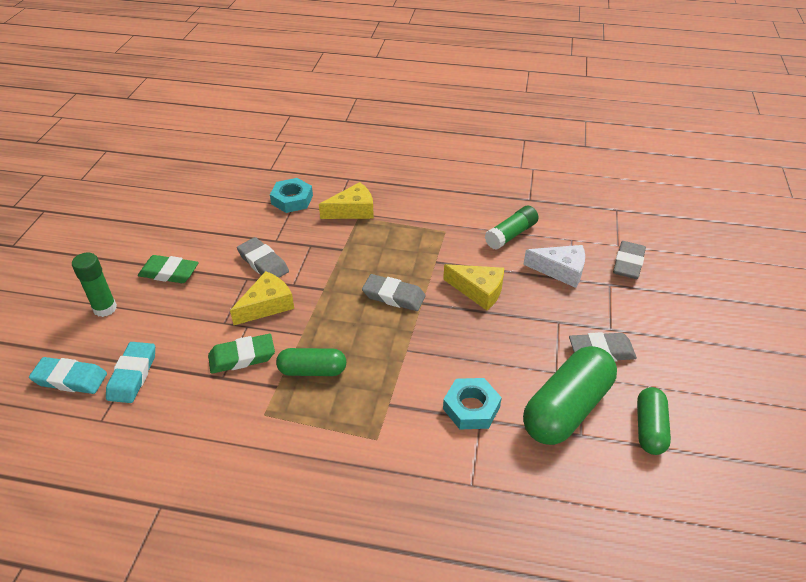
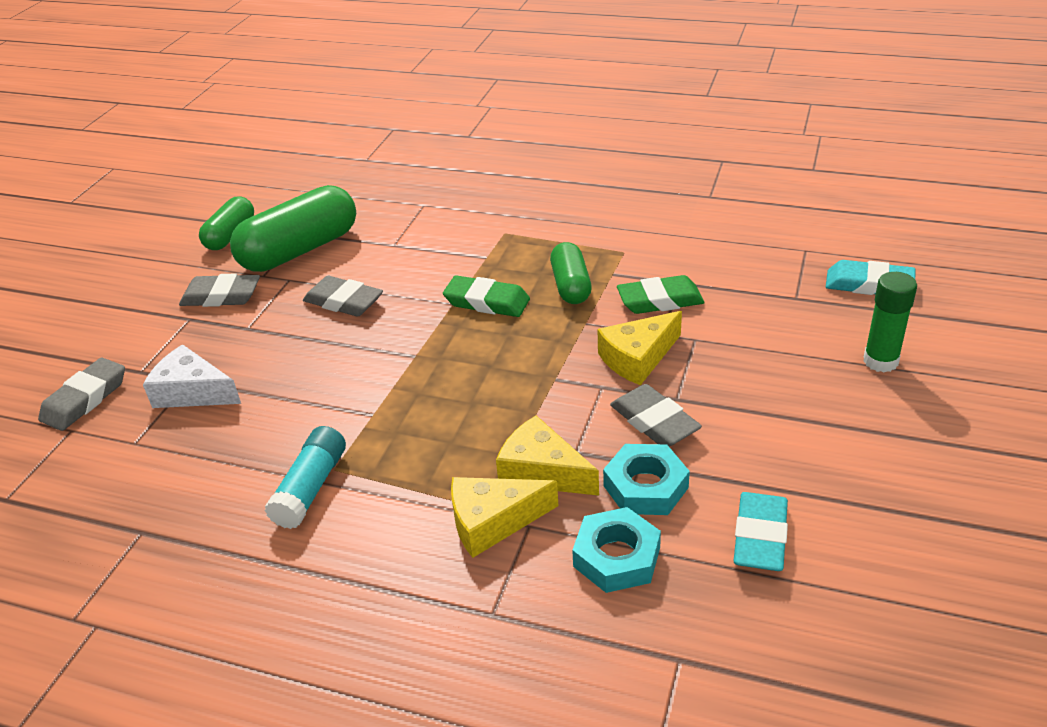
camera: 170 degrees left, 5 degrees down
turquoise eraser [106,342,155,403] -> turquoise eraser moved to [733,492,788,571]
green eraser [138,255,199,283] -> green eraser moved to [443,275,530,317]
green capsule [276,348,346,376] -> green capsule turned 75 degrees clockwise [550,242,592,304]
grey eraser [362,274,426,311] -> grey eraser moved to [303,276,383,317]
yellow cheese [443,264,504,310] -> yellow cheese moved to [496,415,599,496]
turquoise nut [443,378,502,429] -> turquoise nut moved to [603,444,690,515]
green glue stick [485,206,538,250] -> none
none -> turquoise glue stick [265,426,346,529]

